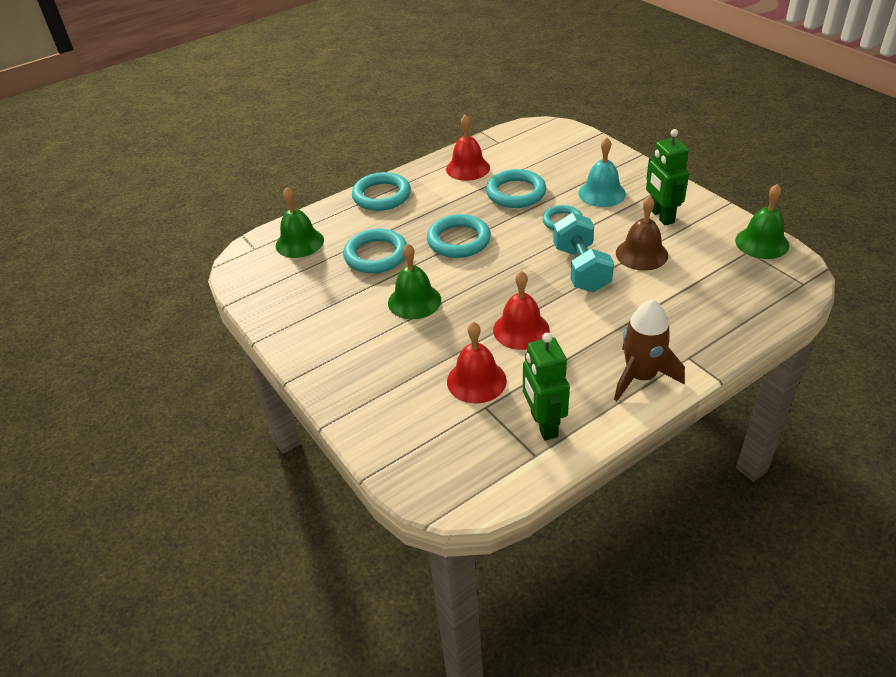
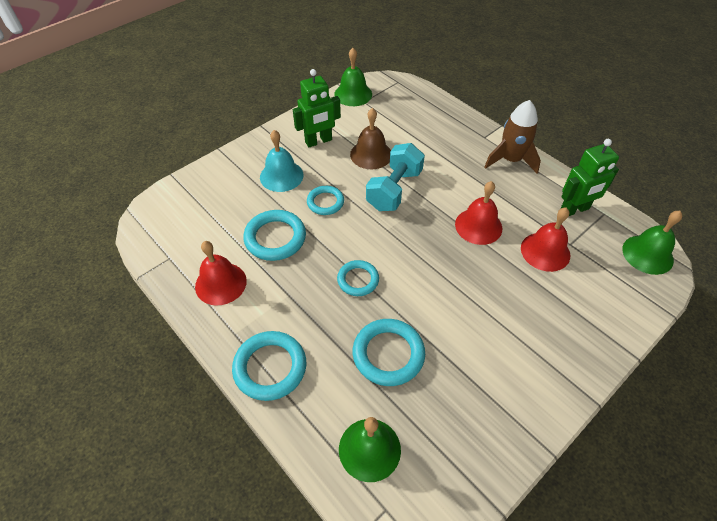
camera: 100 degrees left, 10 degrees up
green bell [388,244,441,319] -> green bell moved to [622,211,682,275]
turquoise ring [427,214,491,258] -> turquoise ring [337,260,379,296], size x0.64
turquoise dumbbell [553,213,614,292] -> turquoise dumbbell turned 45 degrees counterclockwise [366,143,425,211]

